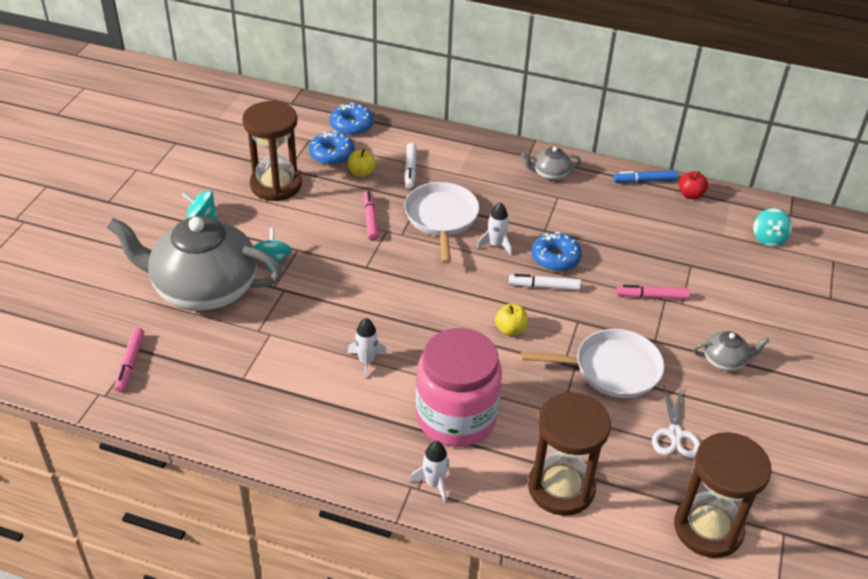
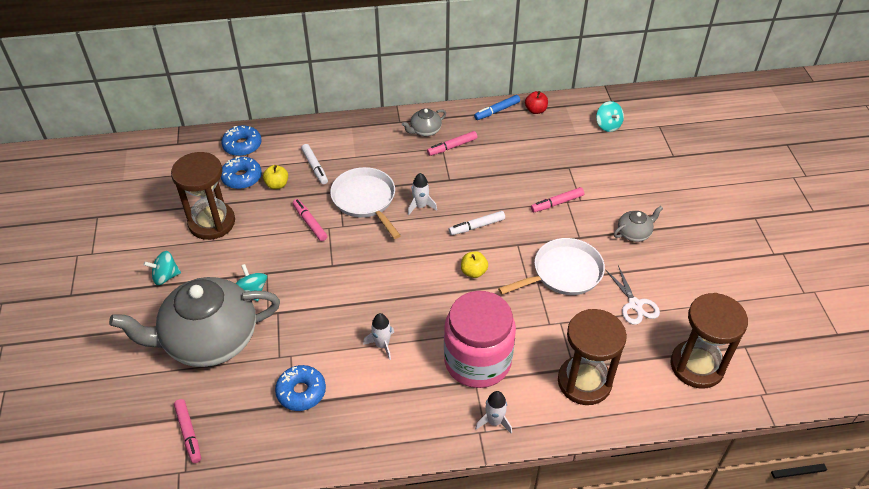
camera: 25 degrees left, 5 degrees up
blue donut [531,232,582,271] -> blue donut moved to [275,365,326,411]
none -> pink marker [427,131,477,156]

